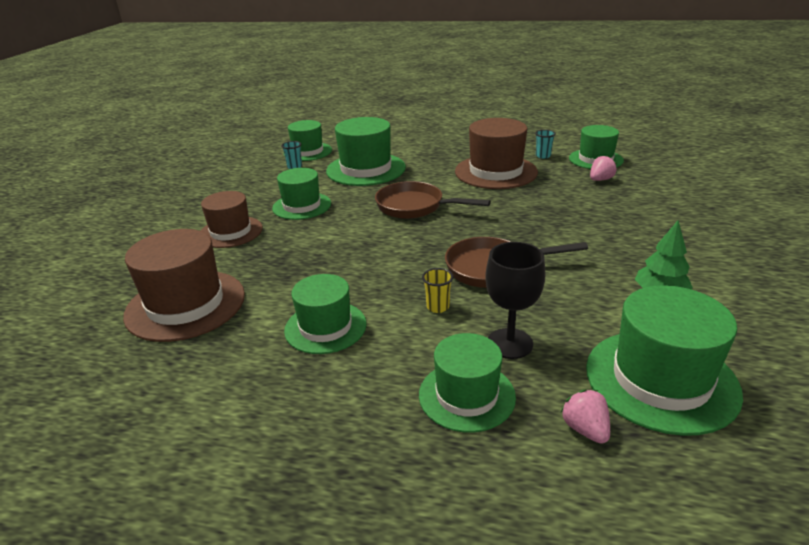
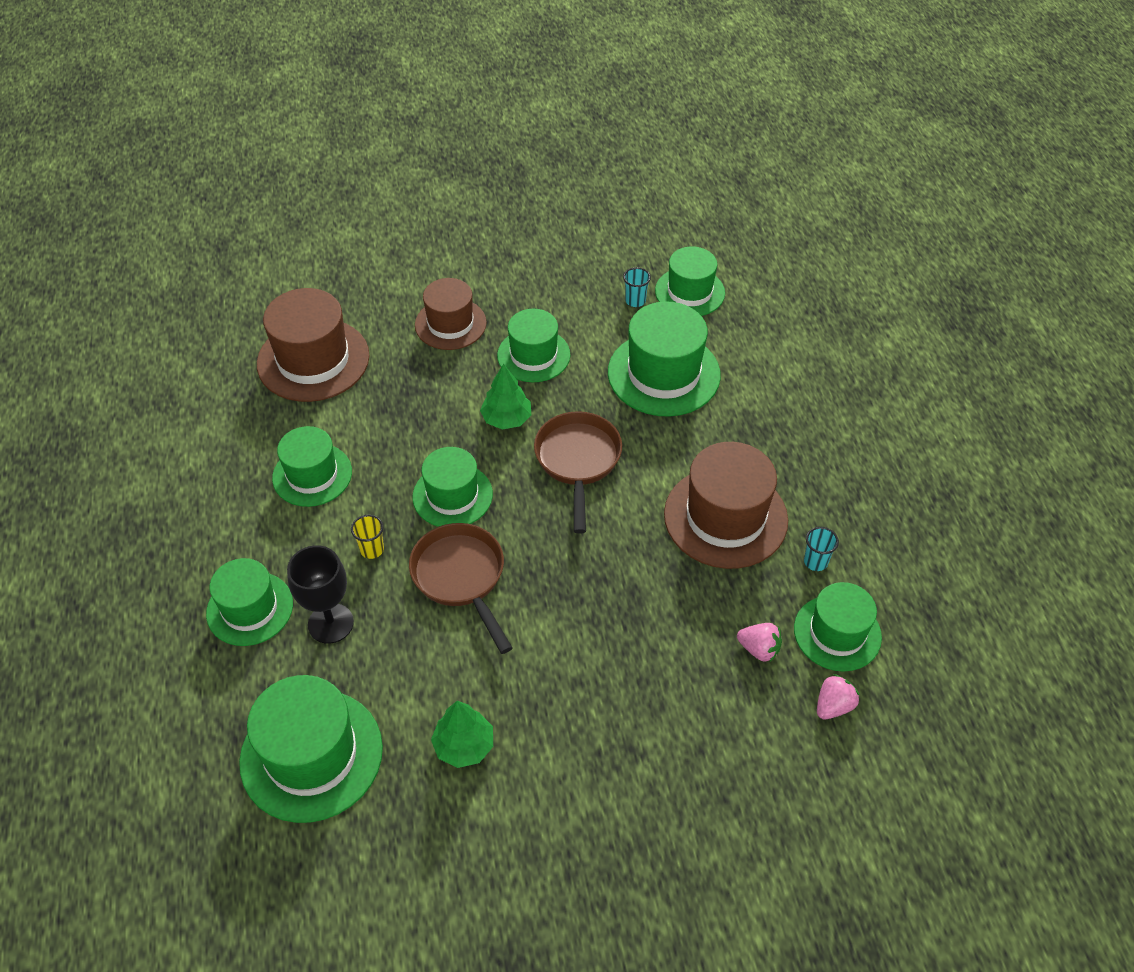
camera: 65 degrees right, 20 degrees up
pink strawberry [560,390,610,444] -> pink strawberry moved to [817,674,860,719]
none -> green hat [412,447,493,527]
none -> green tree [480,364,531,430]

